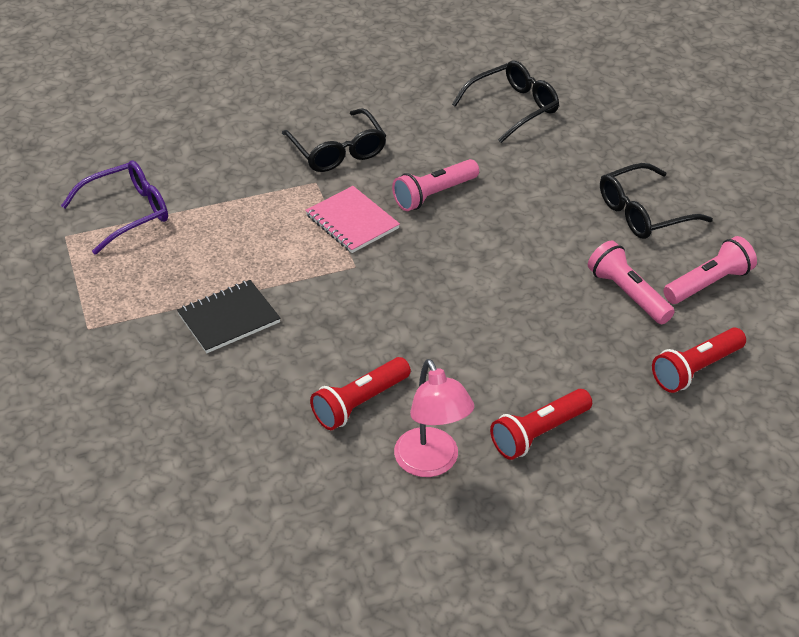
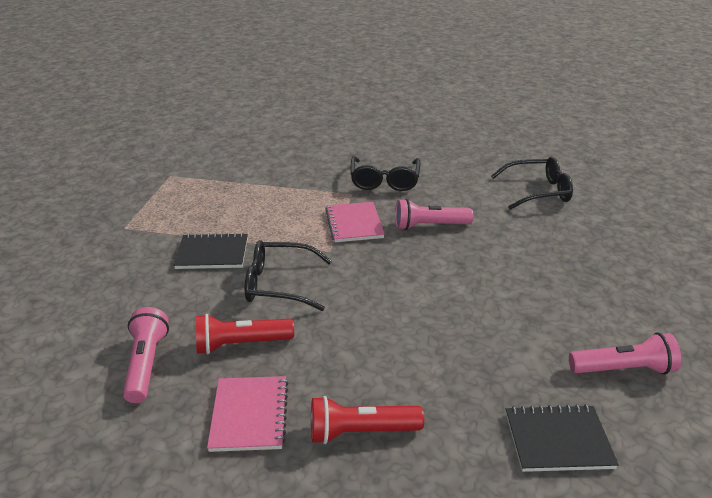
camera: 30 degrees right, 10 degrees down
purple glasses [61,160,168,255] -> none
pink lamp [394,359,474,477] -> pink notebook [207,376,288,452]
pink flashlight [588,241,675,324] -> pink flashlight moved to [123,307,169,403]
black glasses [600,163,713,239] -> black glasses moved to [245,240,332,311]
red flashlight [652,327,746,393] -> black notebook [506,404,619,472]

